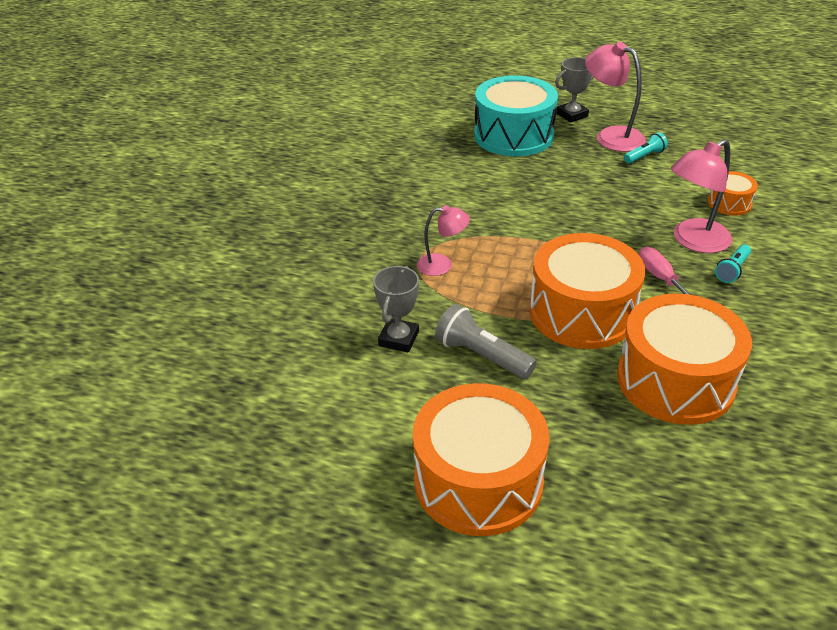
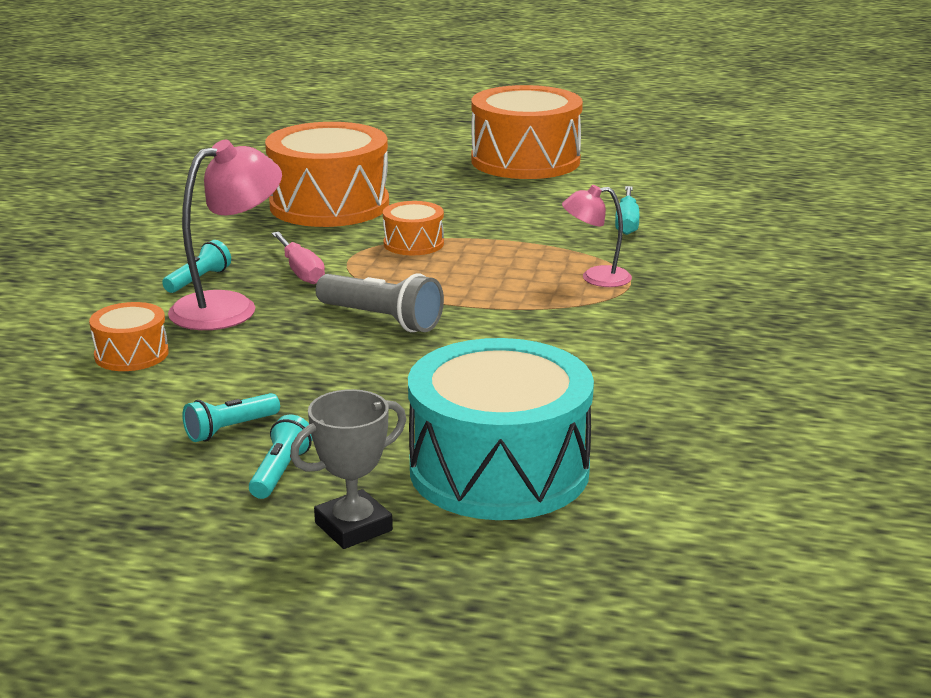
camera: 175 degrees right, 15 degrees down
grey trophy [373,266,419,352] -> turquoise screwdriver [615,186,640,235]
grey flashlight [435,304,537,379] -> grey flashlight moved to [316,273,444,332]
orange drum [529,233,646,349] -> orange drum [383,201,444,255], size x0.47
pink lamp [585,42,646,152] -> turquoise flashlight [249,415,313,499]

